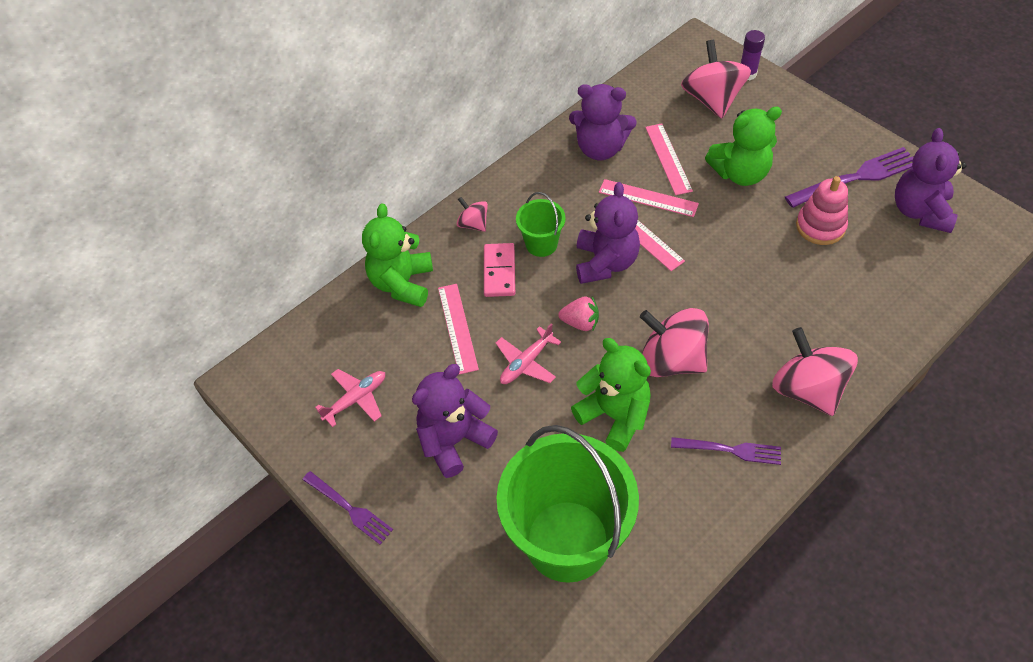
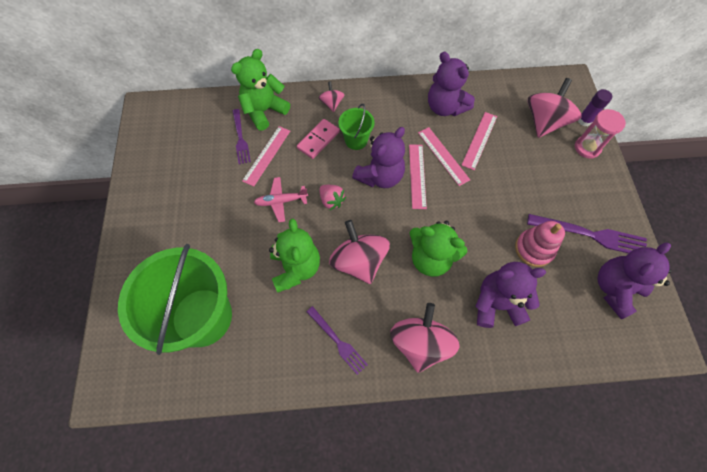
camera: 35 degrees right, 10 degrees up
purple fork [302,471,393,545] -> purple fork moved to [233,109,251,164]
pink plane [315,369,385,427] -> none
purple teddy bear [412,364,498,478] -> purple teddy bear moved to [476,262,546,328]
green teddy bear [705,107,782,186] -> green teddy bear moved to [409,221,467,277]
none -> pink hourglass [575,109,626,159]

